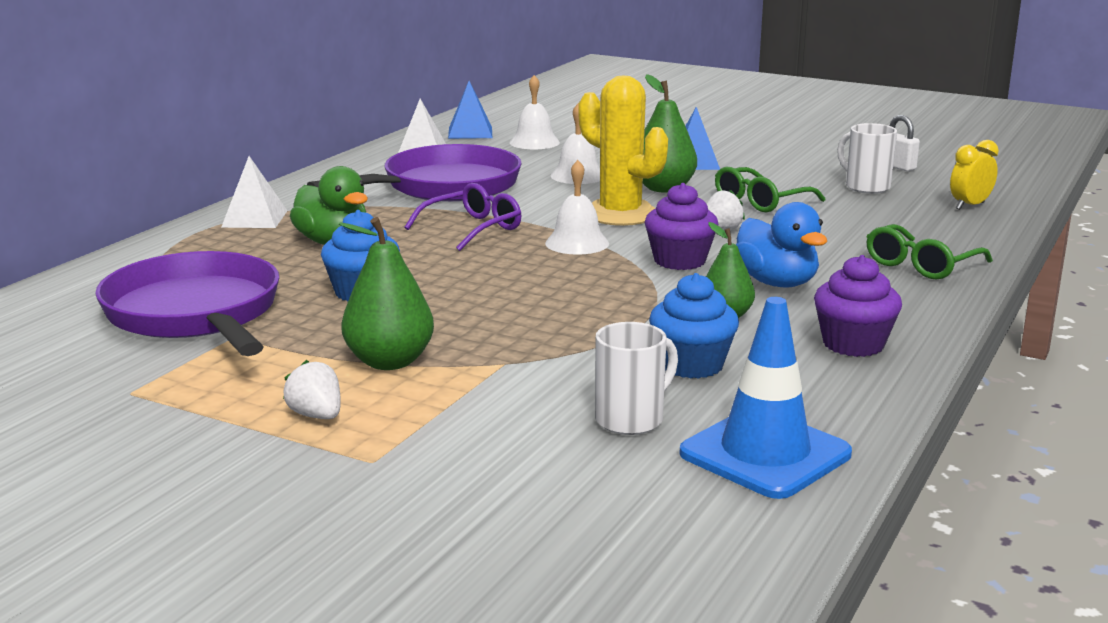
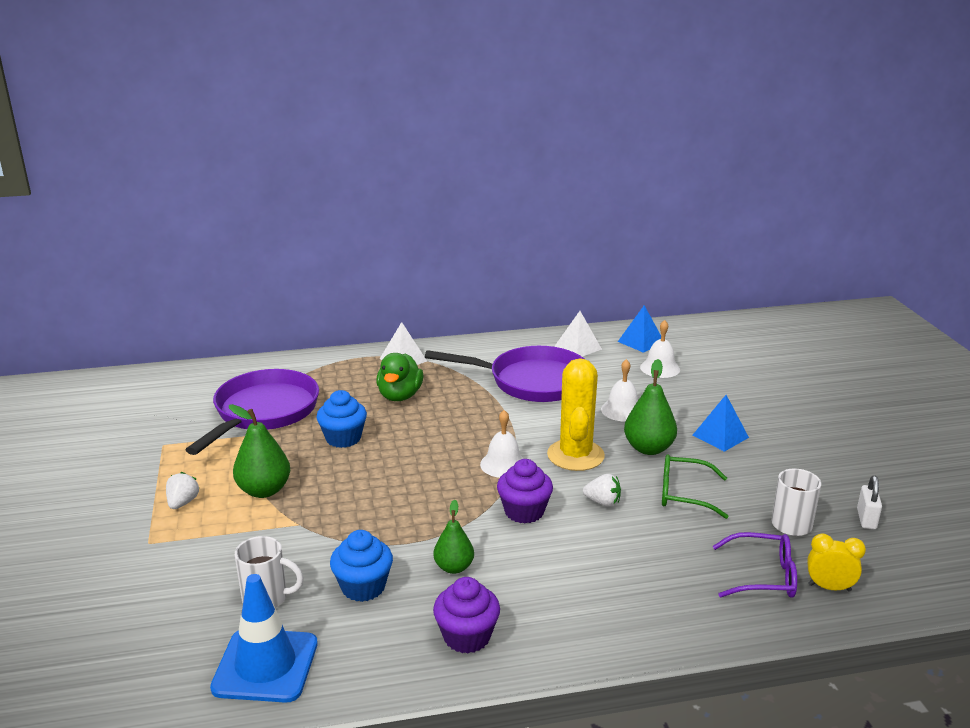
camera: 50 degrees right, 5 degrees up
purple glasses [405,183,521,251] -> purple glasses moved to [713,532,797,598]
blue duck [736,202,827,288] -> none
green glasses [866,224,993,280] -> none

